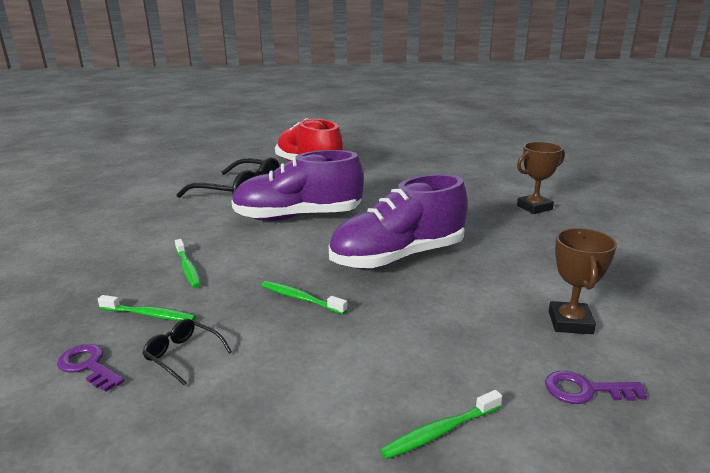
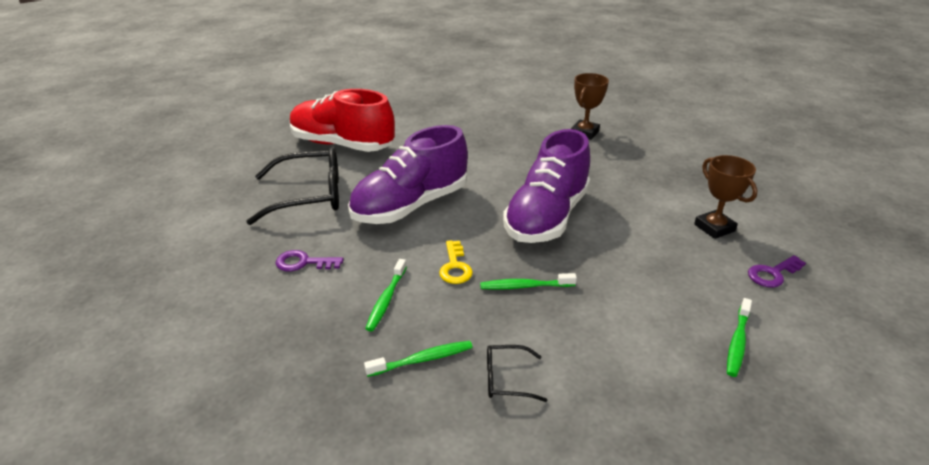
camera: 35 degrees left, 10 degrees up
purple key [57,344,124,392] -> purple key moved to [276,250,344,271]
green toothbrush [175,239,201,288] -> green toothbrush turned 75 degrees clockwise [365,259,407,331]
none -> yellow key [439,240,473,284]

